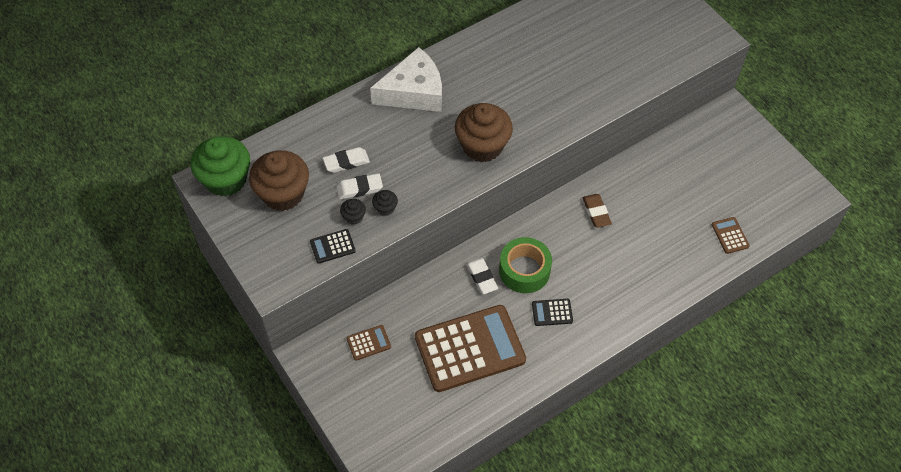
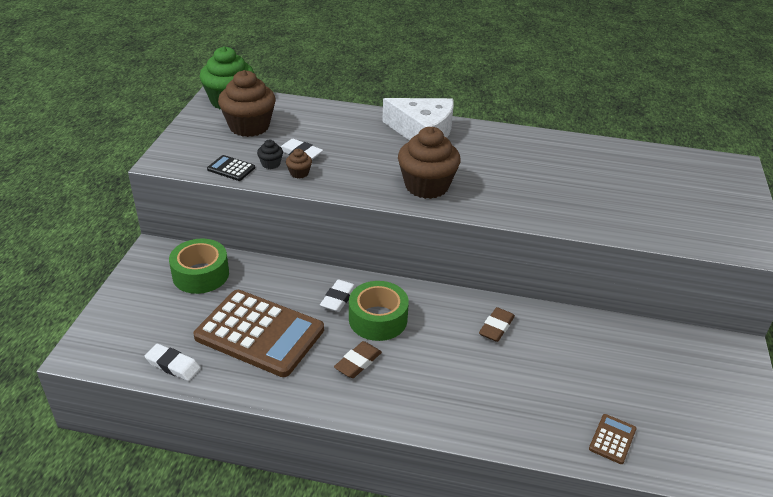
camera: 45 degrees right, 20 degrees down
white eraser [323,147,370,173] -> white eraser moved to [145,344,201,381]
brown calculator [347,325,391,361] -> green tape [169,239,229,294]
black cupcake [372,190,398,216] -> brown cupcake [286,149,312,178]
black calculator [532,299,573,326] -> brown eraser [334,341,382,378]

